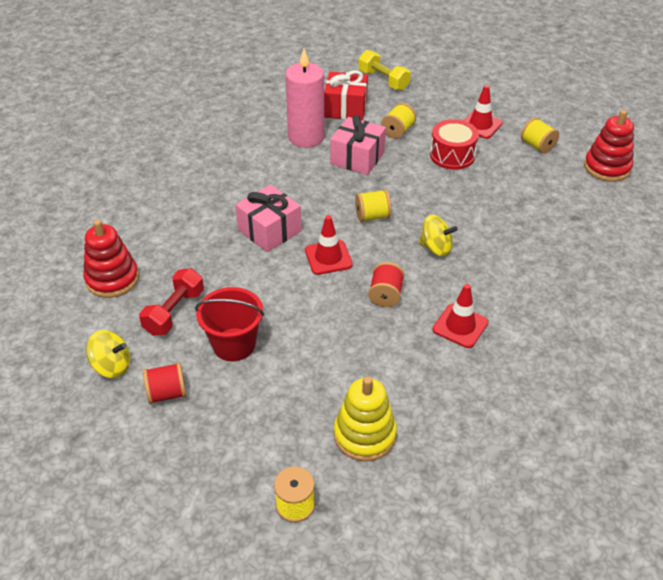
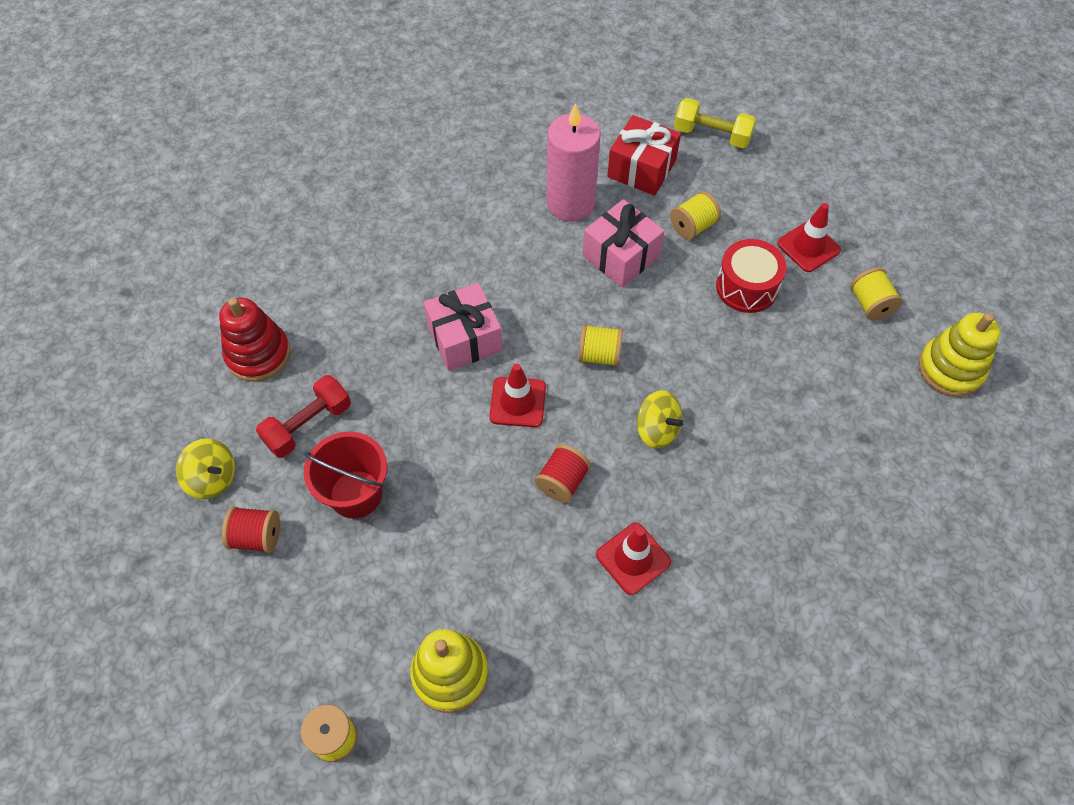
camera: 20 degrees right, 15 degrees up
yellow dumbbell [358,50,411,91] -> yellow dumbbell turned 45 degrees counterclockwise [674,98,756,148]
red stacking toy [584,110,634,182] -> yellow stacking toy [918,313,1000,397]

